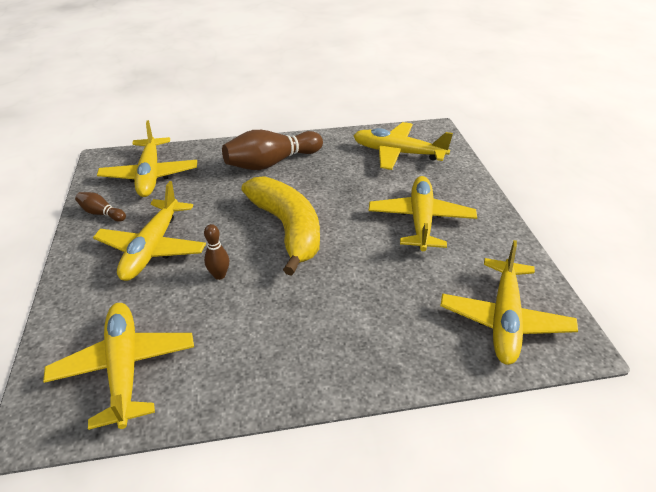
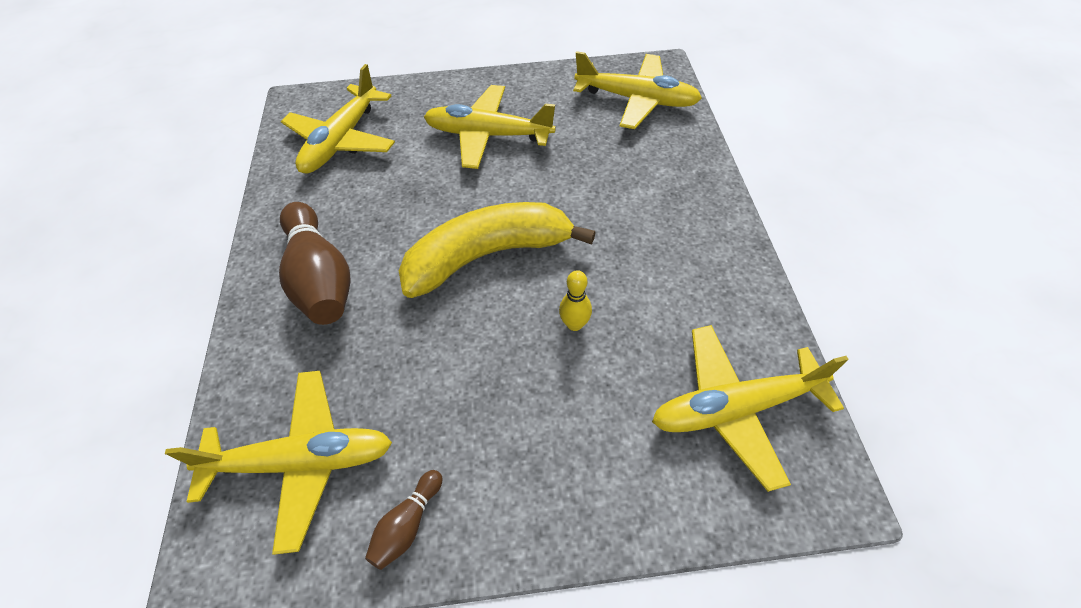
camera: 85 degrees left, 15 degrees up
yellow plane [93,181,206,281] -> none
brown bowling pin [204,224,229,280] -> yellow bowling pin [559,270,592,331]

